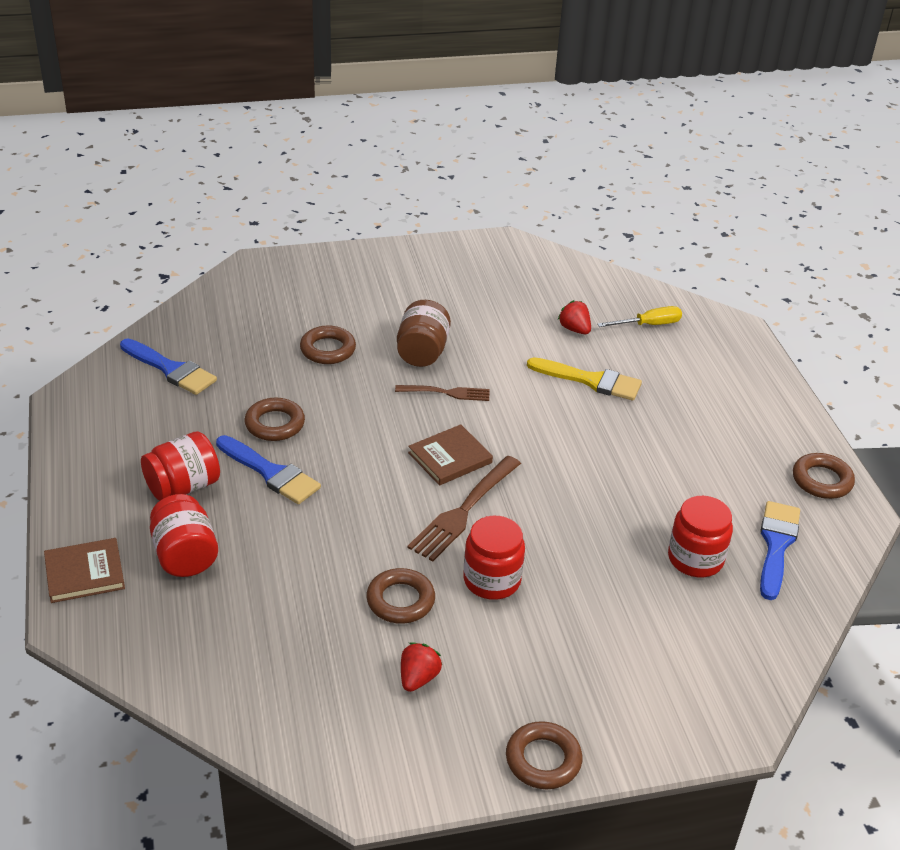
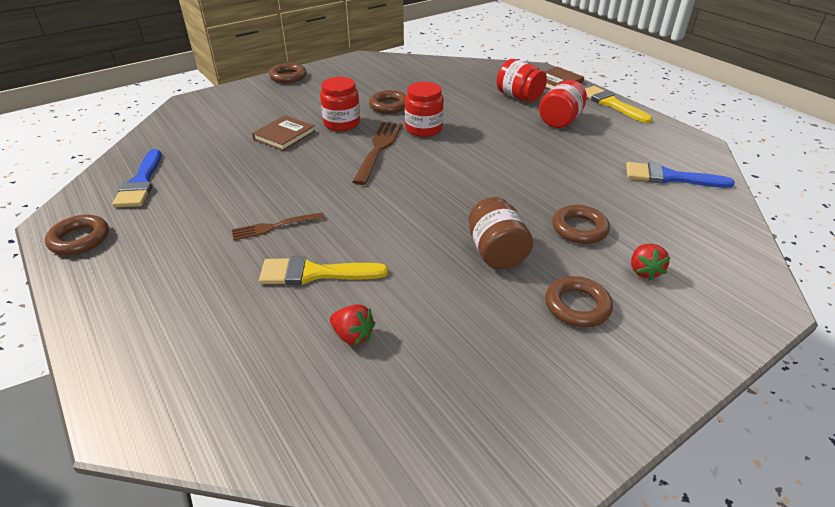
camera: 160 degrees right, 0 degrees up
blue brush [216,435,321,504] -> none
brown ring [245,398,305,441] -> brown ring moved to [545,276,613,327]
brown fork [395,385,490,401] -> brown fork moved to [232,212,324,240]
red strawberry [401,642,442,692] -> red strawberry moved to [631,244,670,281]
brown book [408,424,493,486] -> brown book moved to [252,115,315,151]
yellow screwdriver [597,306,682,327] -> none
red jar [668,496,733,577] -> red jar moved to [405,82,444,137]
none -> yellow brush [585,86,652,123]

